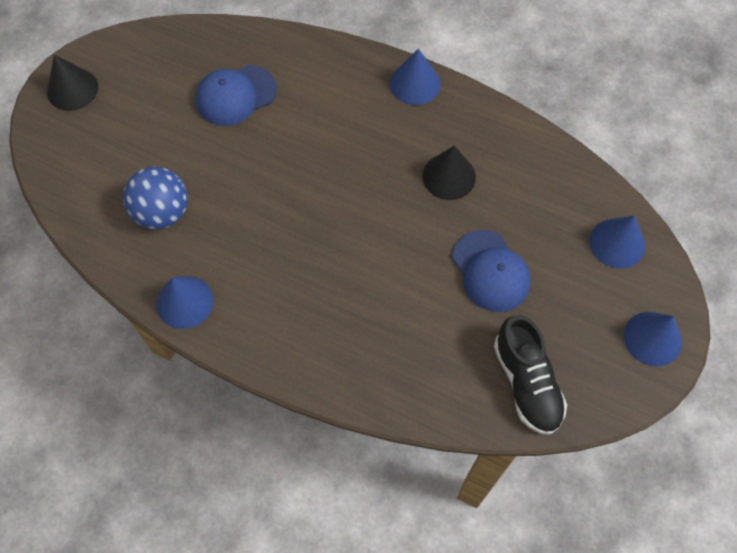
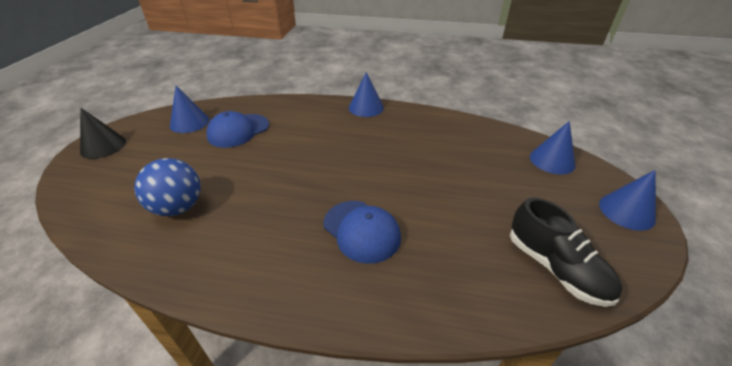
camera: 15 degrees left, 25 degrees down
blue cone [157,276,214,329] -> blue cone moved to [170,86,209,133]
black cone [422,145,476,200] -> none
blue cap [452,230,531,312] -> blue cap moved to [324,201,401,264]

